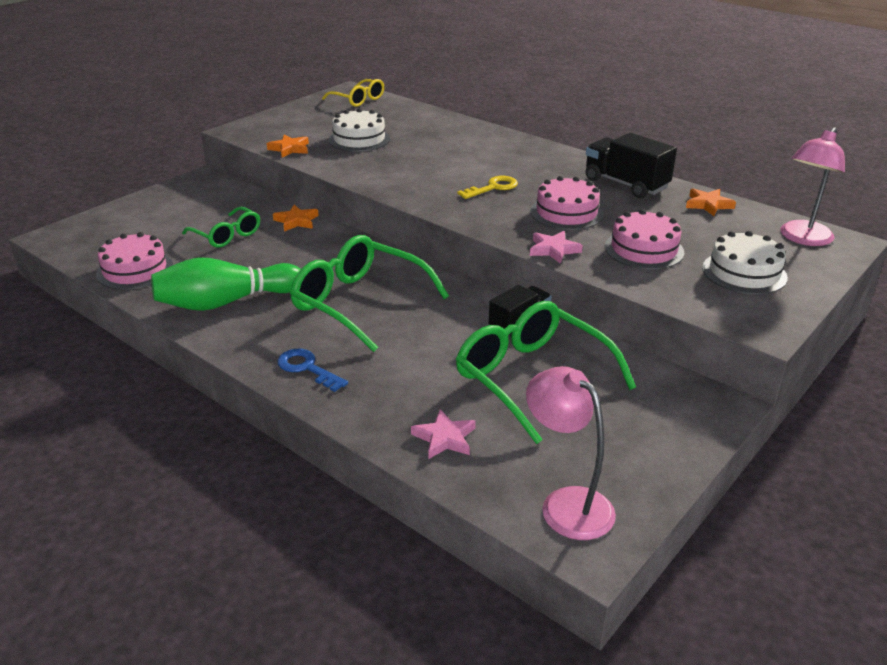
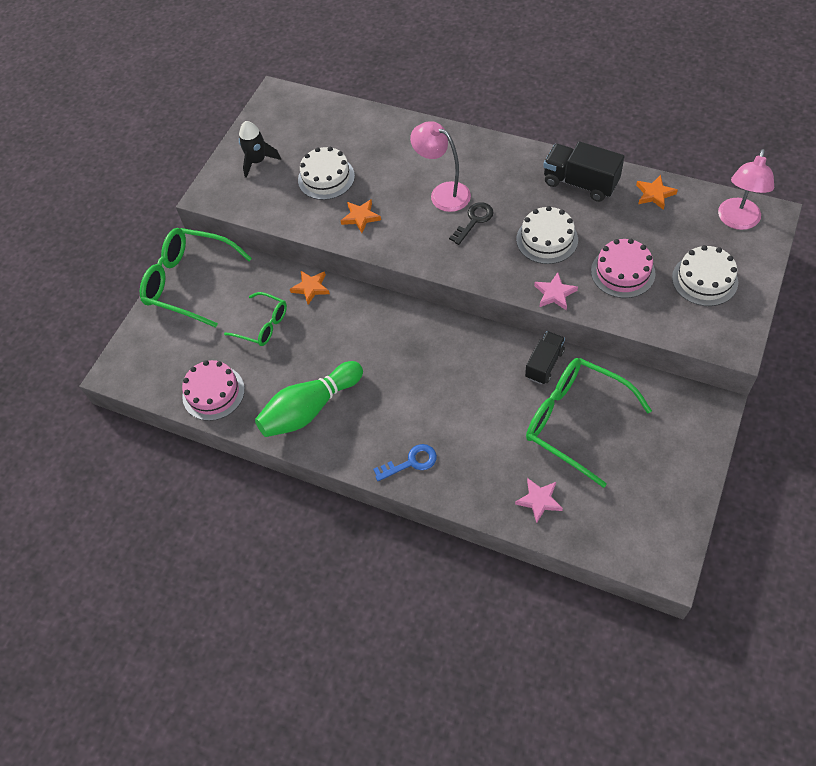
camera: 10 degrees left, 25 degrees up
orange star [267,135,309,157] -> orange star moved to [341,199,381,233]
blue key [277,349,348,392] -> blue key turned 135 degrees clockwise [373,444,437,481]
green glasses [290,235,449,352] -> green glasses moved to [140,228,252,328]
yellow glasses [322,79,384,107] -> none
yellow key [457,176,518,199] -> black key [449,202,494,245]
pink lamp [526,366,616,540] -> pink lamp moved to [410,121,471,212]
pink cake [530,176,604,230] -> white cake [516,206,578,264]
none -> black rocket [239,121,281,178]

